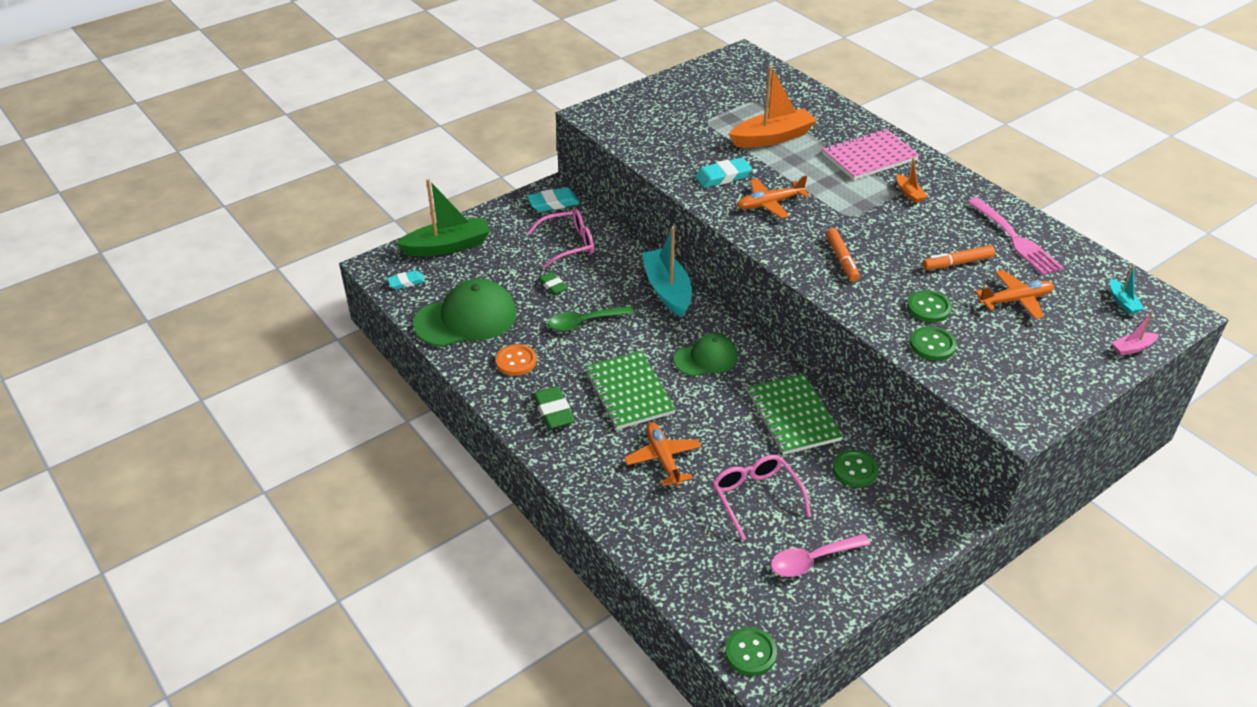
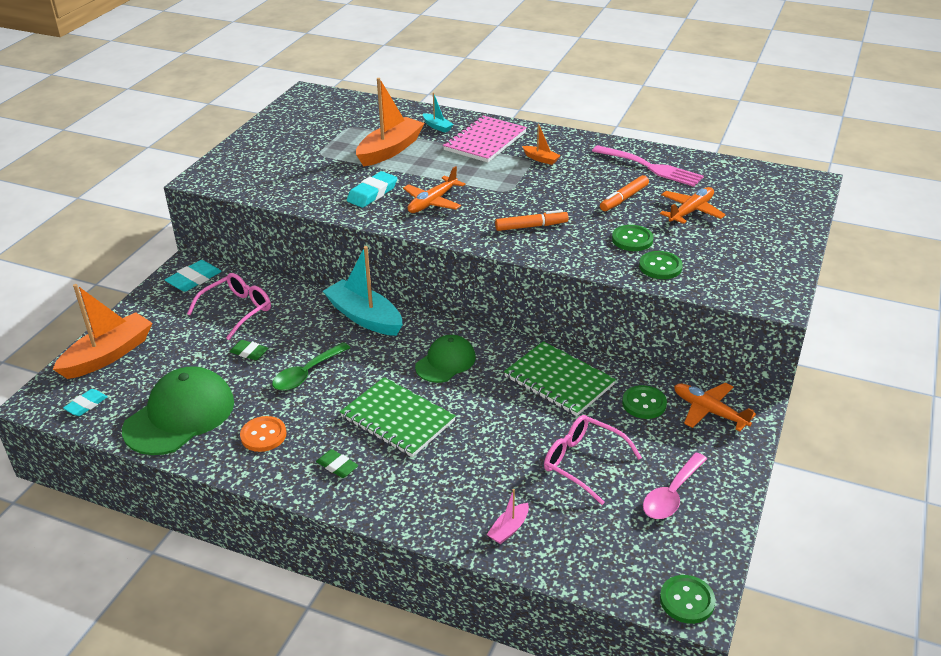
camera: 30 degrees left, 5 degrees down
green boat [395,179,490,256] -> orange boat [53,284,153,379]
green eraser [533,386,575,429] -> green eraser [316,449,358,478], size x0.65
orange plane [624,422,701,486] -> orange plane moved to [674,383,756,431]
orange marker [826,228,860,282] -> orange marker turned 60 degrees counterclockwise [495,210,569,231]
turquoise boat [1110,264,1144,314] -> turquoise boat moved to [423,93,454,133]
pink boat [1111,311,1159,356] -> pink boat moved to [487,489,529,544]

